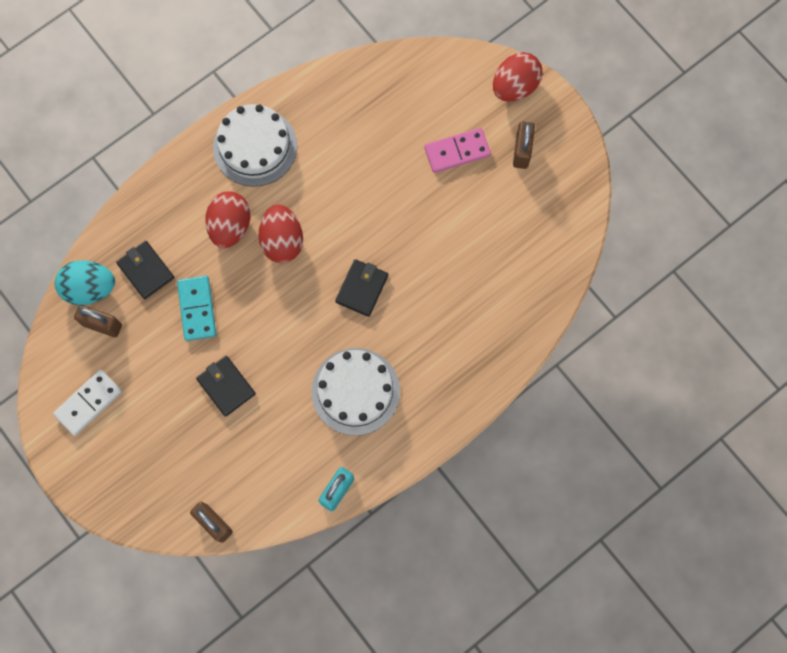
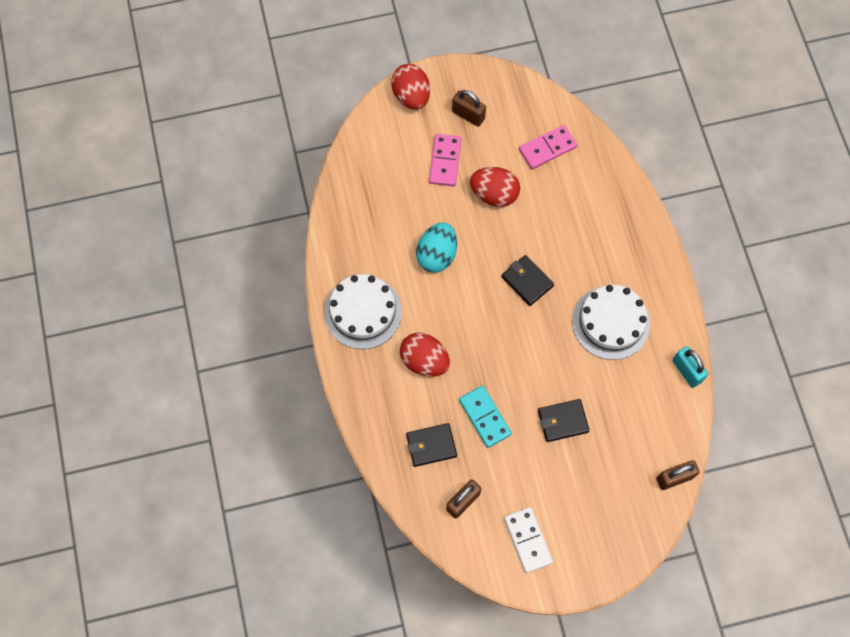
camera: 65 degrees left, 5 degrees down
turquoise egg [55,260,115,305] -> turquoise egg moved to [416,222,457,272]
turquoise domino [177,276,216,341] -> turquoise domino turned 45 degrees clockwise [459,386,512,448]
red egg [258,204,303,263] -> red egg moved to [470,167,520,207]
none -> pink domino [519,125,577,169]

